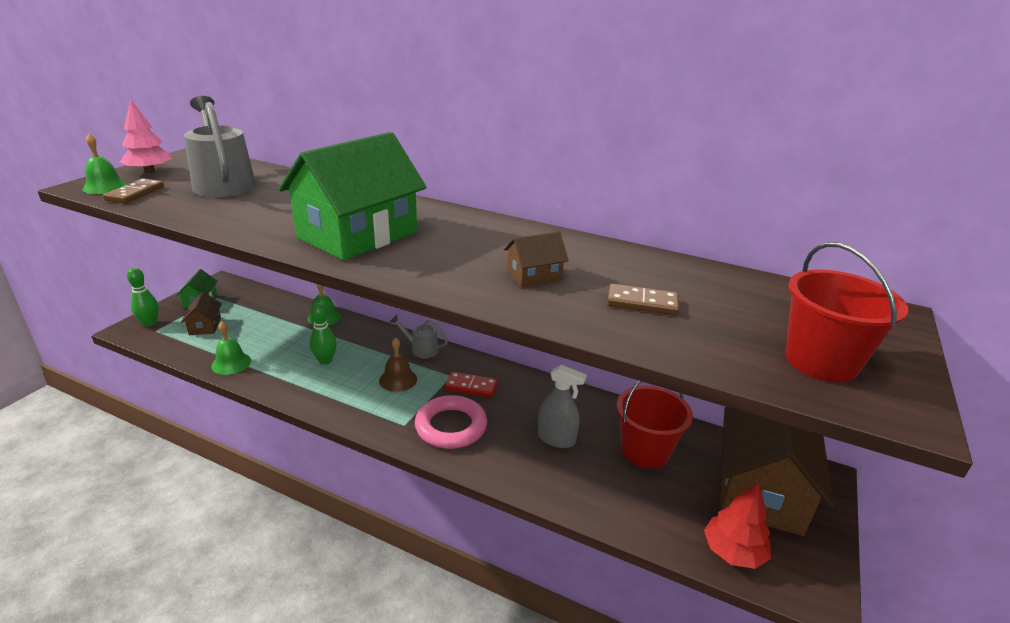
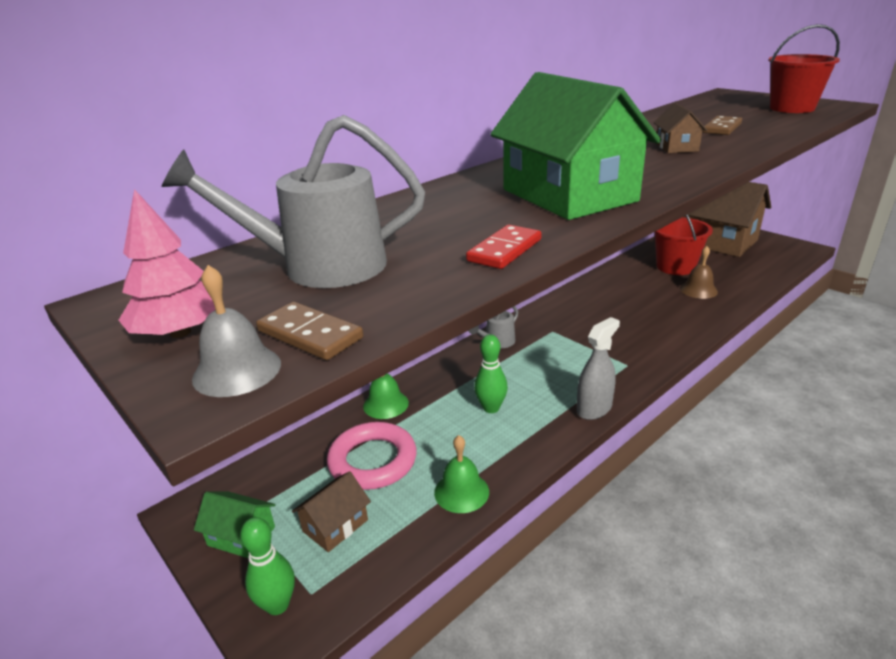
camera: 65 degrees left, 0 degrees up
green bell [82,134,127,194] -> grey bell [192,265,281,397]
brown house [181,292,222,335] -> brown house turned 60 degrees counterclockwise [292,471,371,552]
brown bell [379,337,417,392] -> brown bell moved to [680,246,718,299]
pink ring [415,395,487,449] -> pink ring moved to [327,422,416,490]
red domino [445,371,498,398] -> red domino moved to [466,225,541,269]
grey spray bottle [538,365,587,448] -> grey spray bottle moved to [577,317,620,420]
red tree [704,483,771,569] -> none

